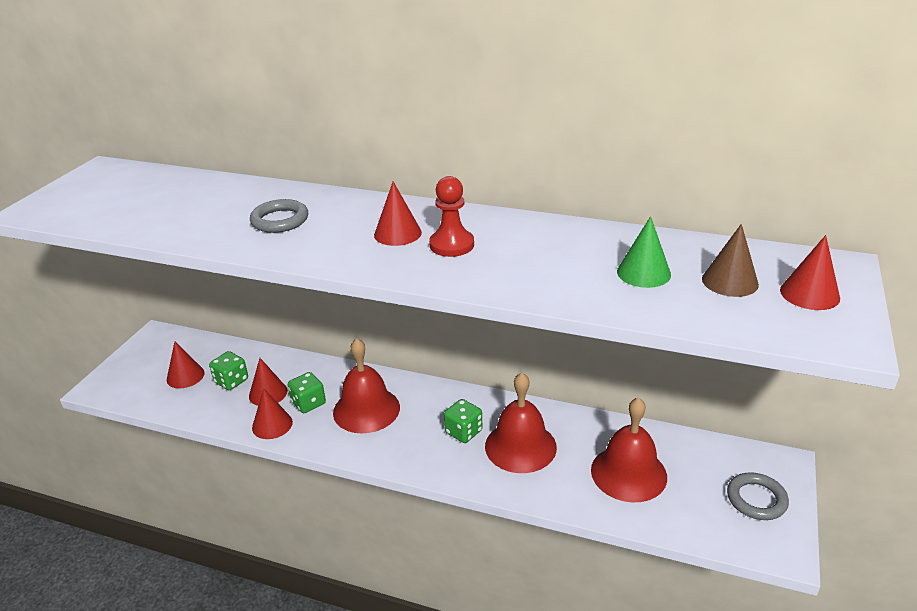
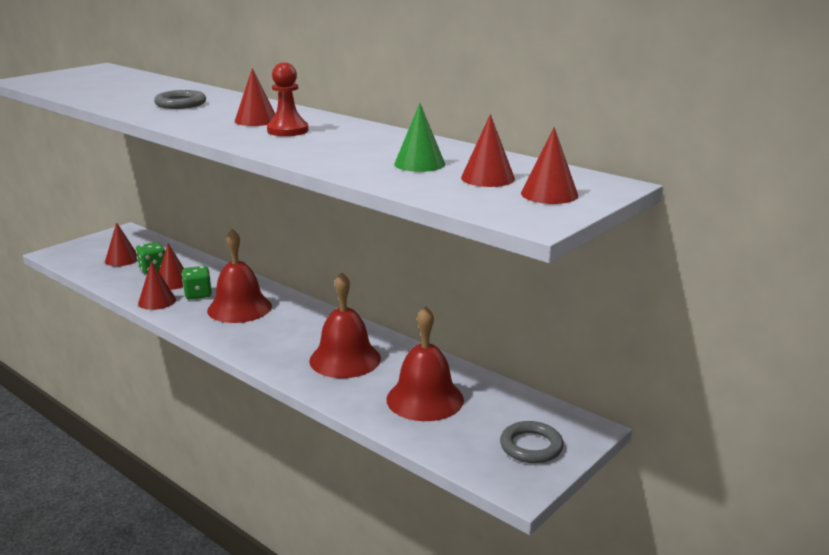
camera: 20 degrees right, 10 degrees down
green dice [444,399,482,443] -> none
brown cone [702,224,759,297] -> red cone [461,114,515,187]

